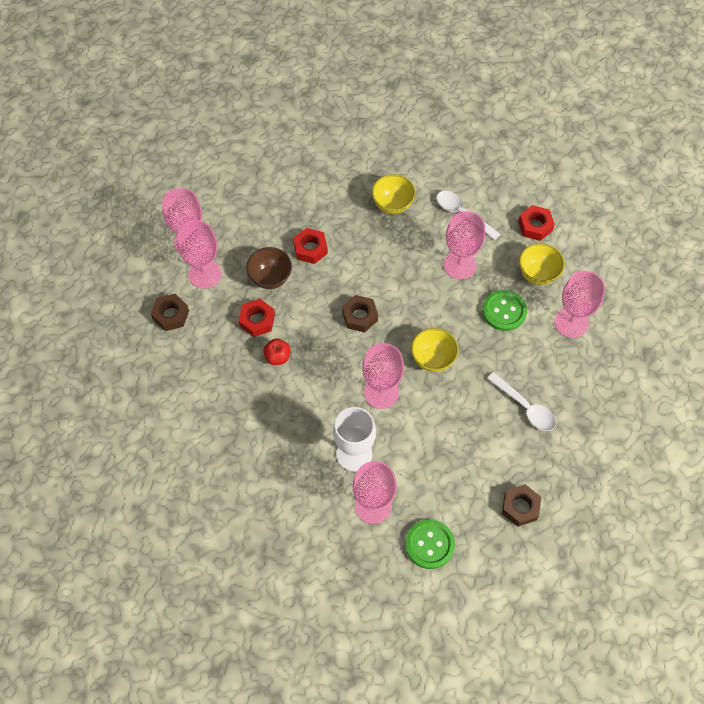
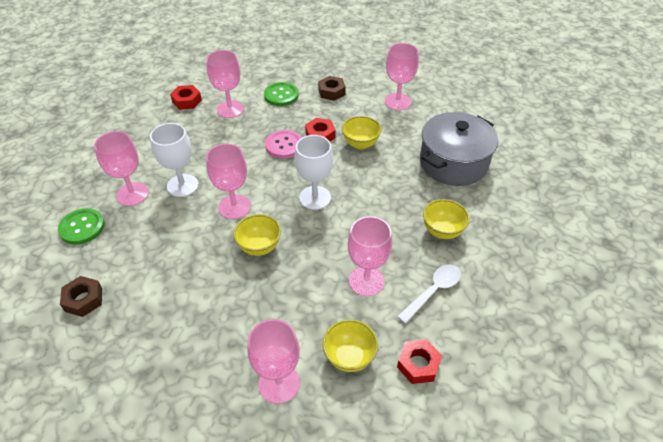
camera: 95 degrees right, 15 degrees down
pink goblet [177,220,222,289] -> pink goblet moved to [206,50,244,118]
brown bowl [246,247,292,289] -> yellow bowl [342,116,382,149]
red apple [263,339,291,365] -> pink button [265,130,302,158]
red nut [293,228,328,264] -> red nut moved to [170,85,202,110]
brown nut [342,295,378,332] -> white goblet [294,135,333,210]
green button [482,290,527,331] -> green button moved to [264,82,299,106]
white spoon [487,372,556,431] -> none
none -> grey pot [420,112,498,186]

